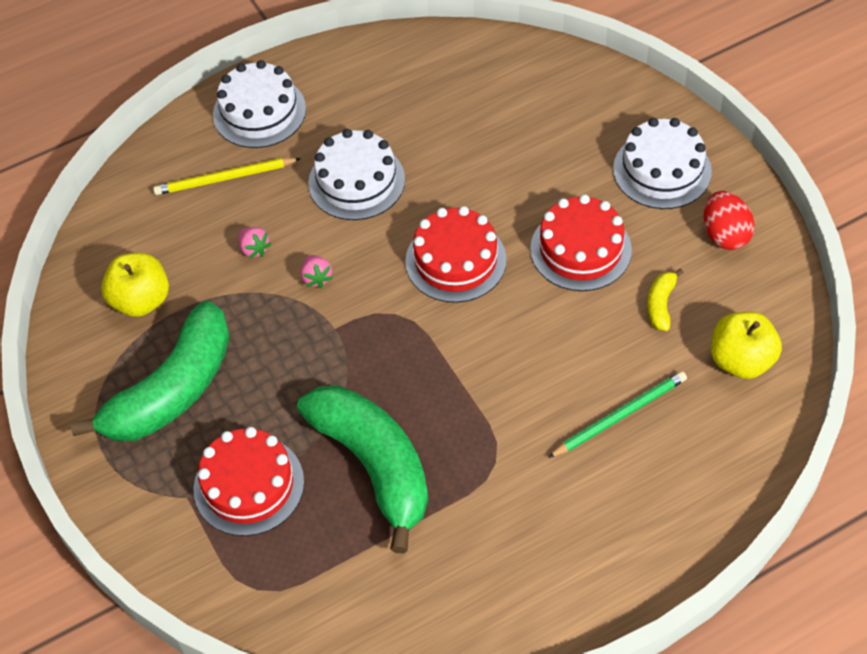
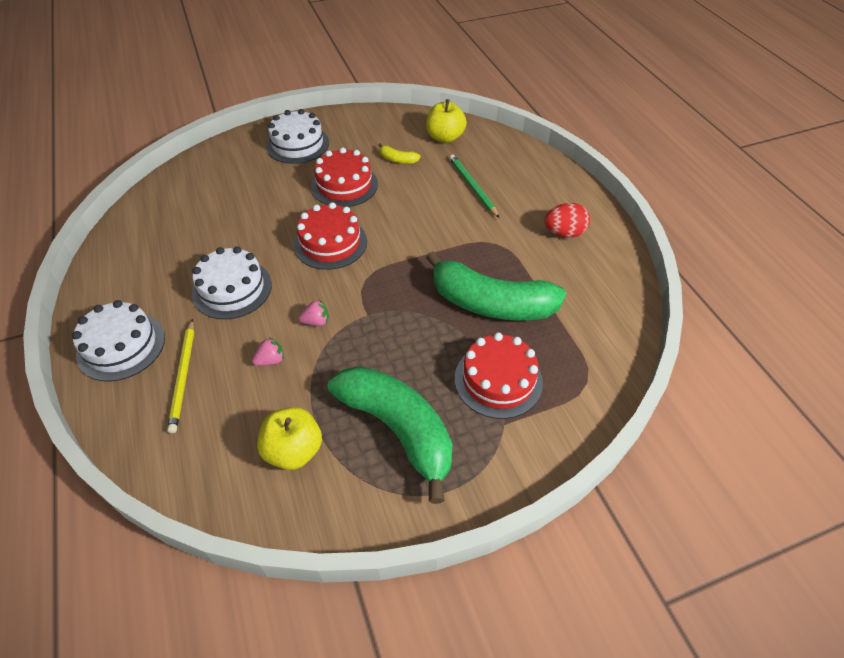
camera: 85 degrees left, 5 degrees down
green banana [297,385,428,554] -> green banana turned 135 degrees counterclockwise [426,251,566,321]
red egg [704,191,755,250] -> red egg moved to [544,203,590,238]

